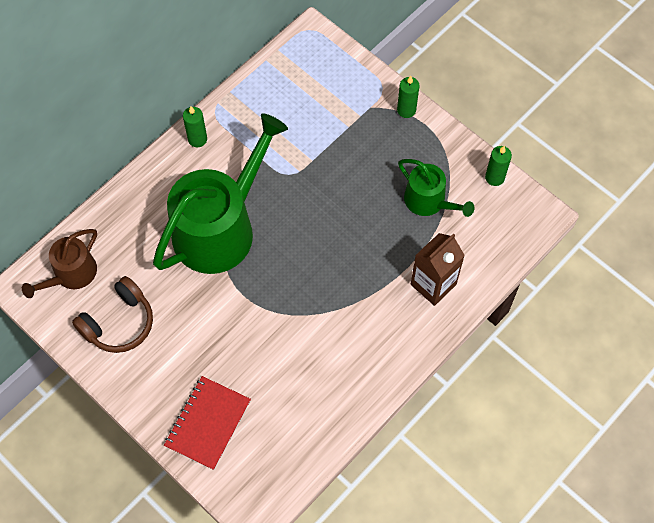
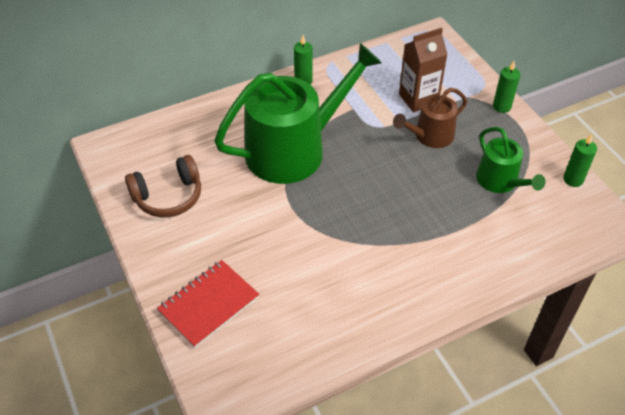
camera: 20 degrees right, 15 degrees down
brown watering can [22,229,97,298] -> brown watering can moved to [393,88,467,148]
brown carton [411,233,465,306] -> brown carton moved to [399,28,448,112]

